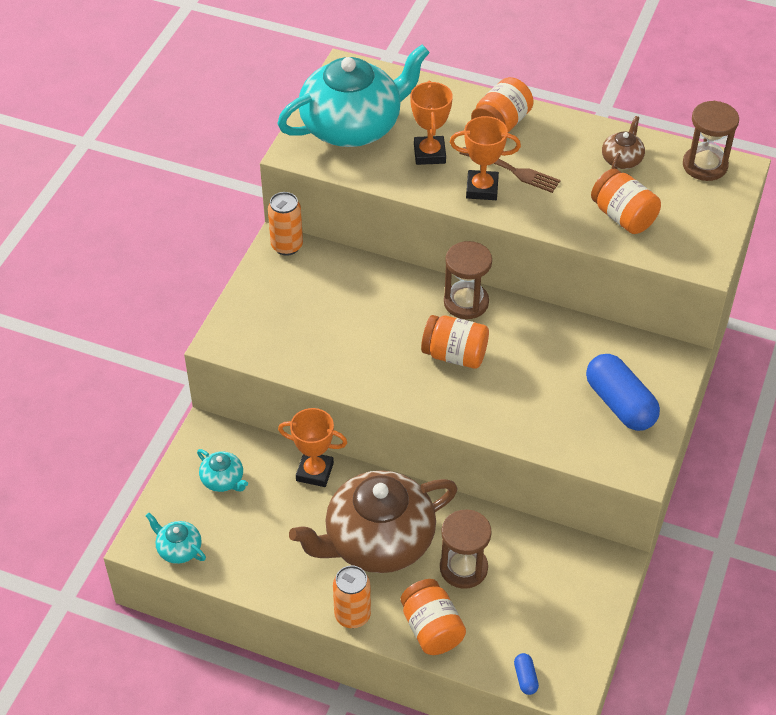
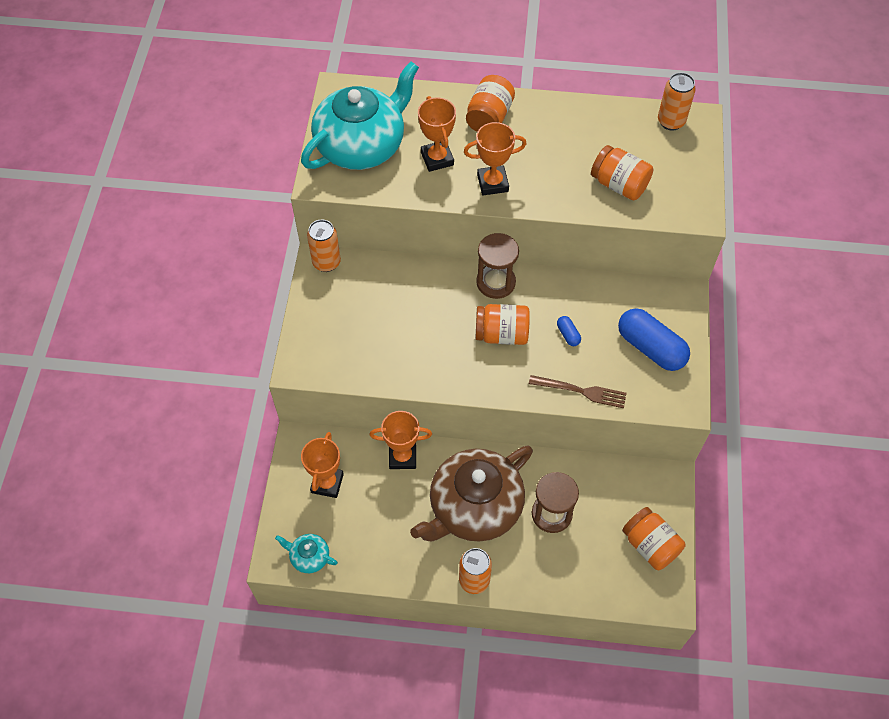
camera: 15 degrees left, 10 degrees up
turquoise teapot [197,449,248,492] -> orange trophy [301,432,344,498]
orange jar [401,579,466,655] -> orange jar moved to [622,507,685,570]
brown fork [459,147,561,193] -> brown fork moved to [529,375,627,408]
blue capsule [514,653,539,695] -> blue capsule moved to [557,316,581,346]
brown teapot [602,116,645,169] -> none
brown hourglass [683,101,739,181] -> orange can [658,72,696,131]

